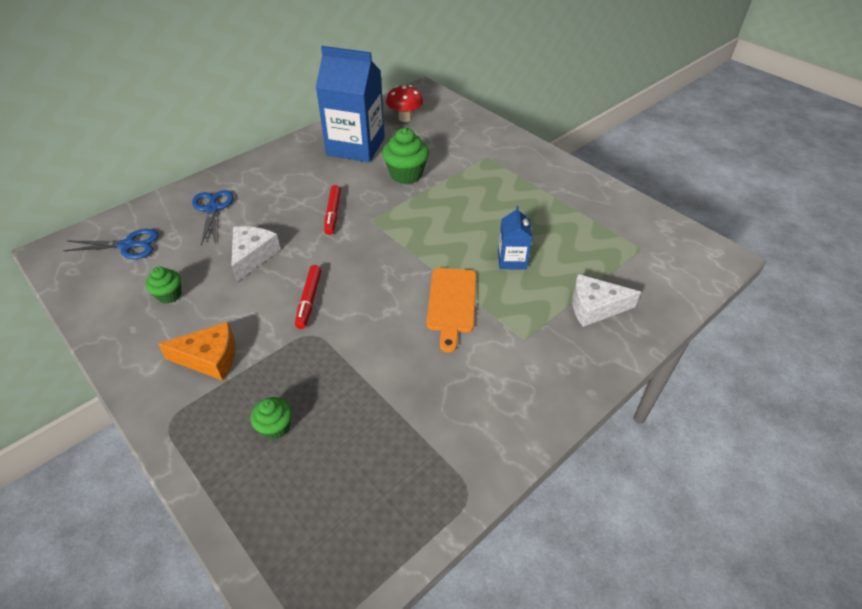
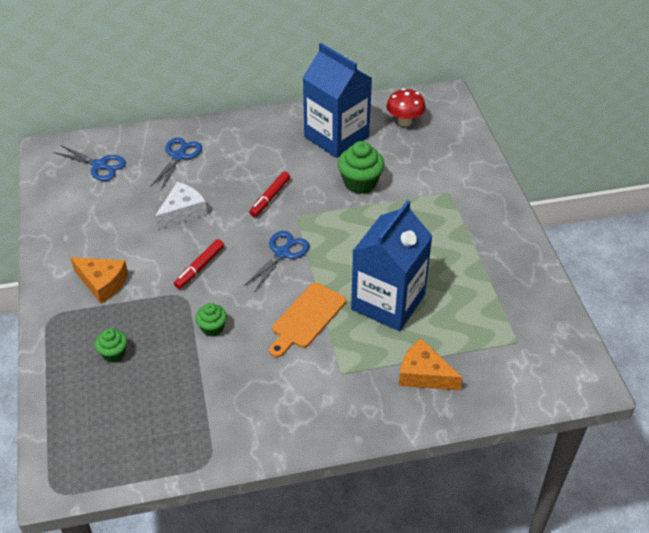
camera: 30 degrees right, 0 degrees up
green cupcake [146,267,181,304] -> green cupcake moved to [195,303,227,336]
blue carton [498,206,533,270] -> blue carton [351,200,432,331], size x2.09
white cheese [572,274,641,327] -> orange cheese [399,338,462,390]
none -> blue scissors [243,231,309,292]

